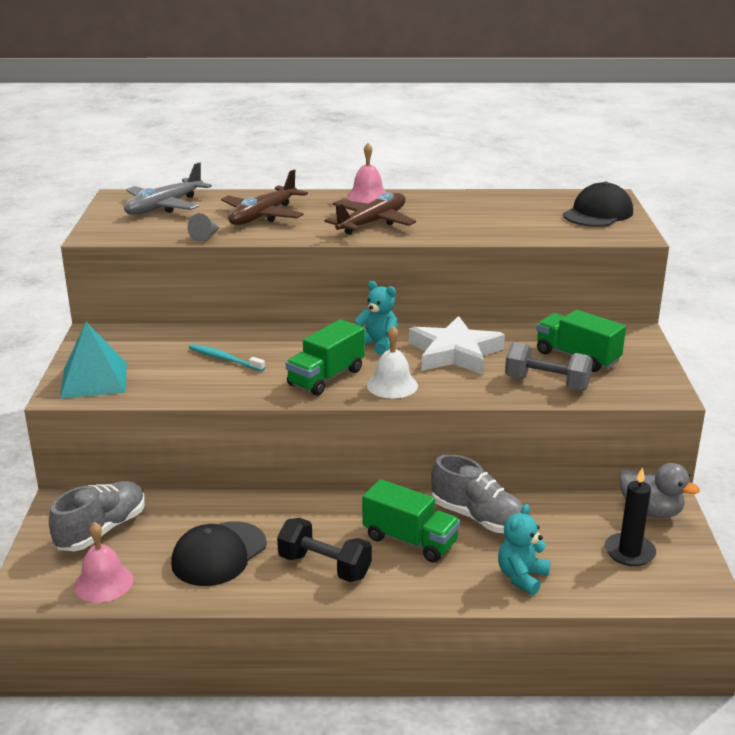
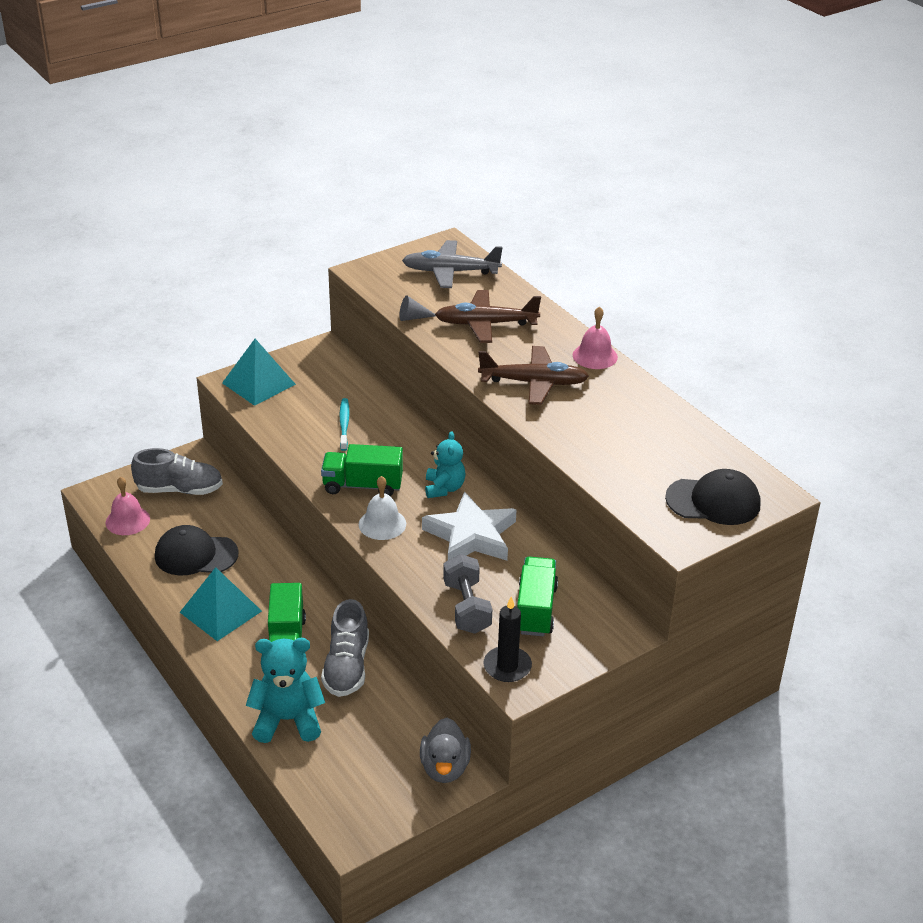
camera: 55 degrees right, 10 degrees up
black dumbbell [277,518,372,582] -> turquoise pyramid [180,567,262,641]
turquoise teddy bear [498,504,551,595] -> turquoise teddy bear [246,638,325,743], size x1.52
black candle [605,467,656,566] -> black candle moved to [483,596,532,682]

